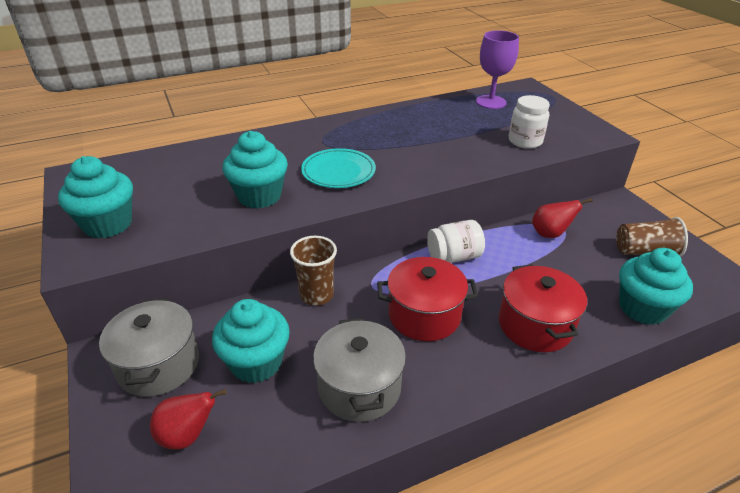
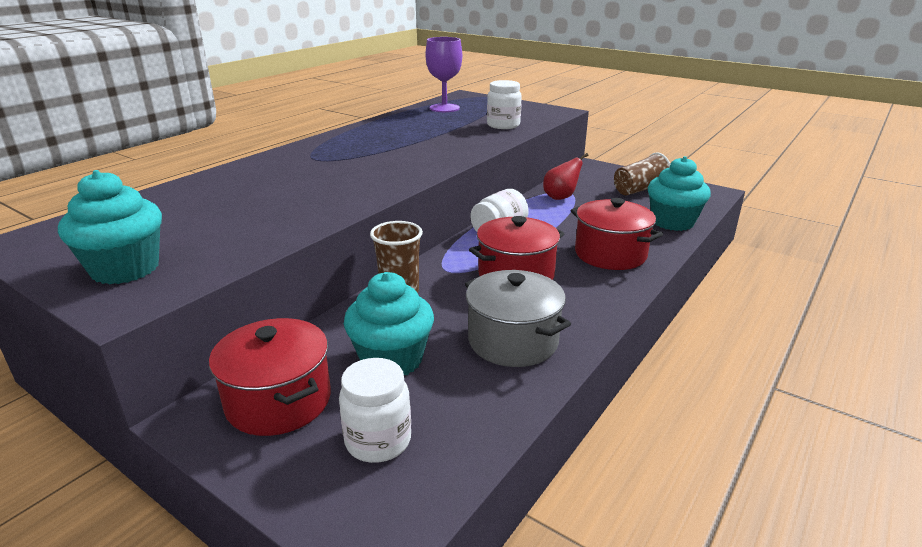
camera: 30 degrees left, 10 degrees down
grey pot [99,298,199,397] -> red pot [209,318,331,436]
red pear [150,389,226,450] -> white jar [339,358,411,463]
turquoise cupcake [222,131,288,209] -> none
turquoise plate [301,148,376,188] -> none

